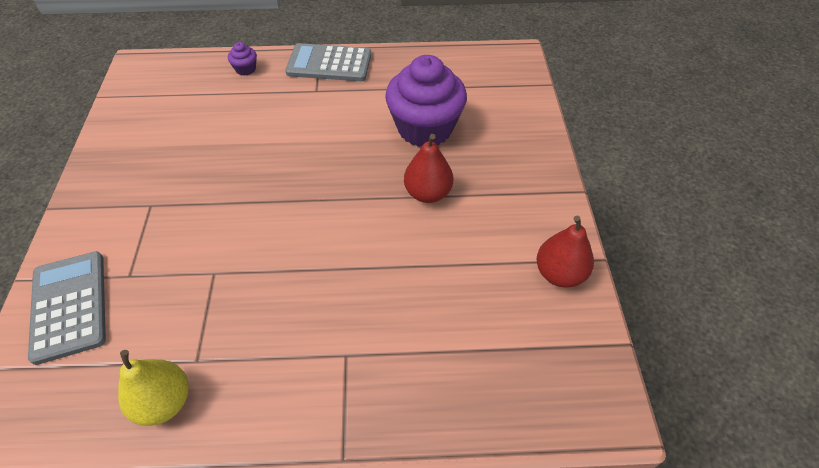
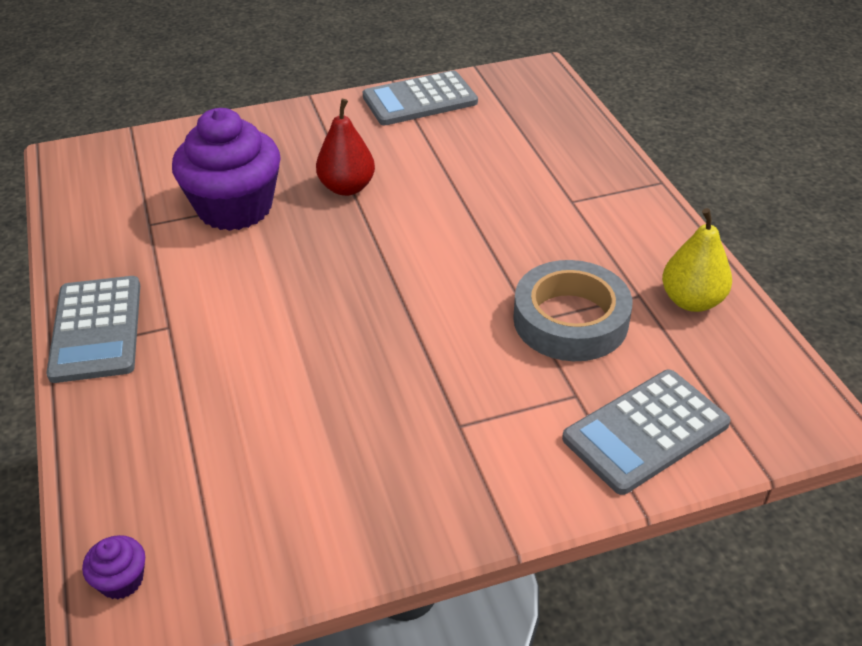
camera: 105 degrees left, 10 degrees down
purple cupcake [228,42,257,76] -> purple cupcake moved to [82,535,145,600]
red pear [537,216,594,288] -> grey calculator [363,70,478,125]
none -> grey tape [513,260,632,361]

